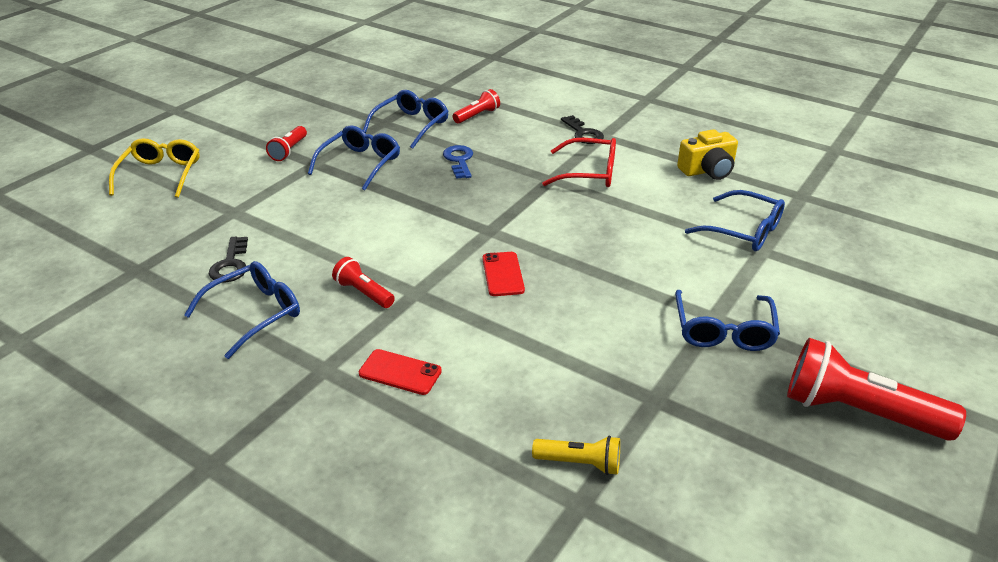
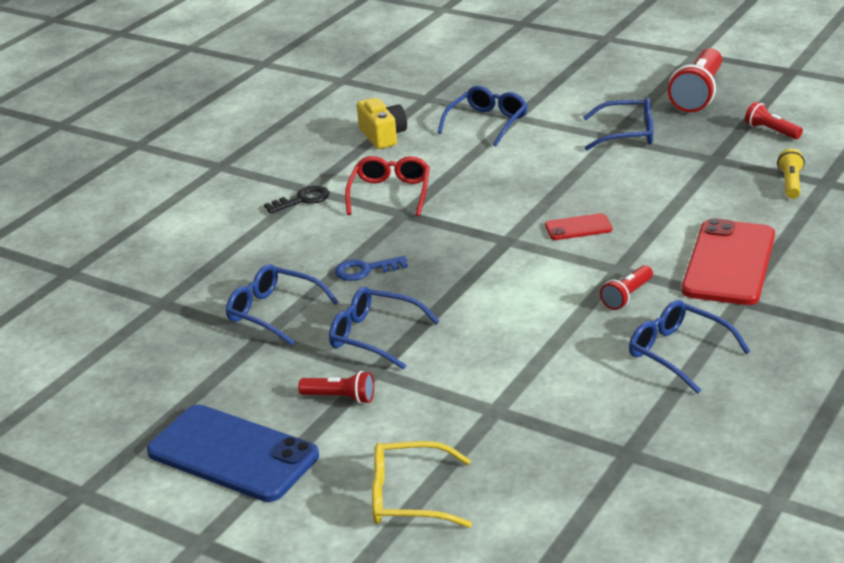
camera: 90 degrees left, 5 degrees down
black key [209,237,248,283] -> none
red phone [359,349,442,395] -> red phone [682,218,775,305], size x2.12
red flashlight [453,89,500,124] -> red flashlight moved to [745,102,803,139]
none -> blue phone [147,405,319,502]

